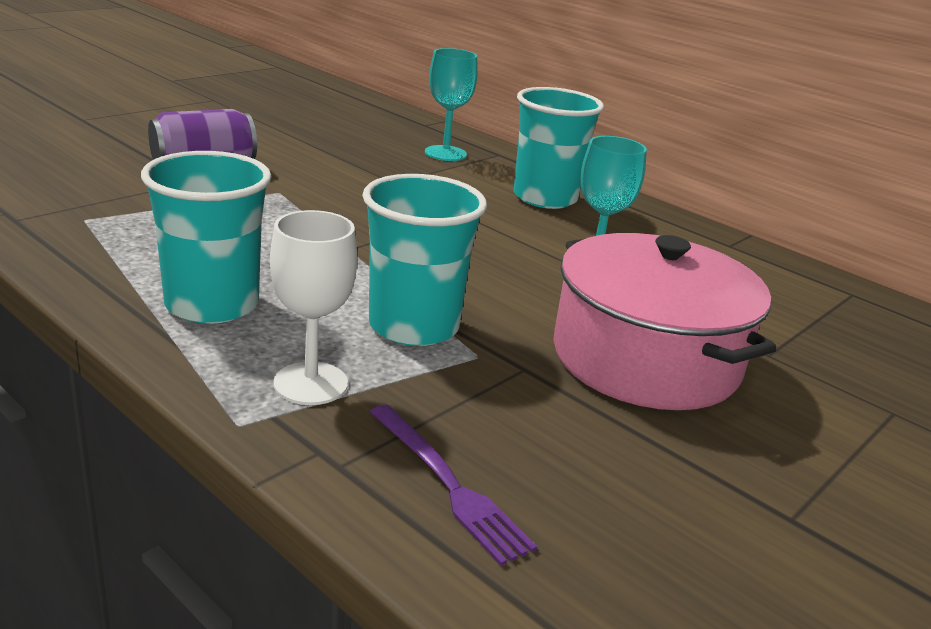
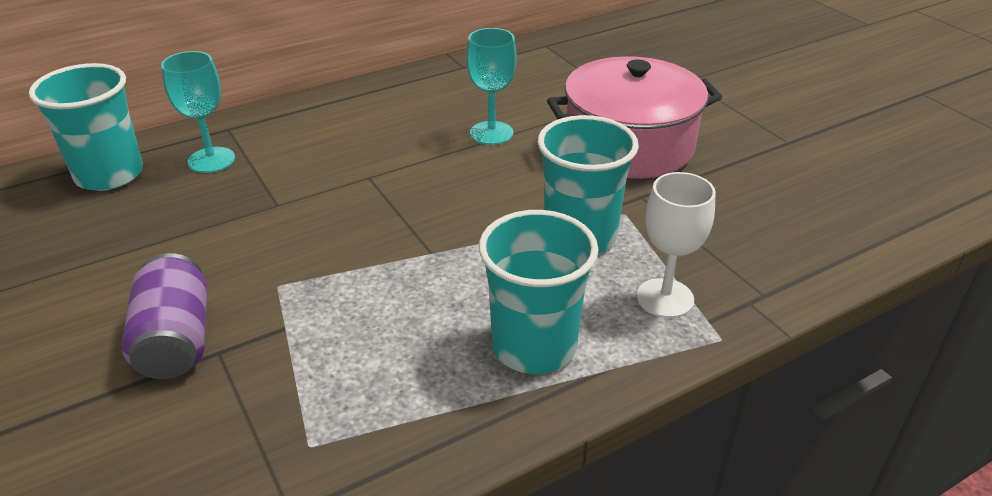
camera: 70 degrees left, 10 degrees up
purple fork [370,405,537,566] -> none
turquoise cup [514,87,604,209] -> turquoise cup moved to [29,63,143,191]

